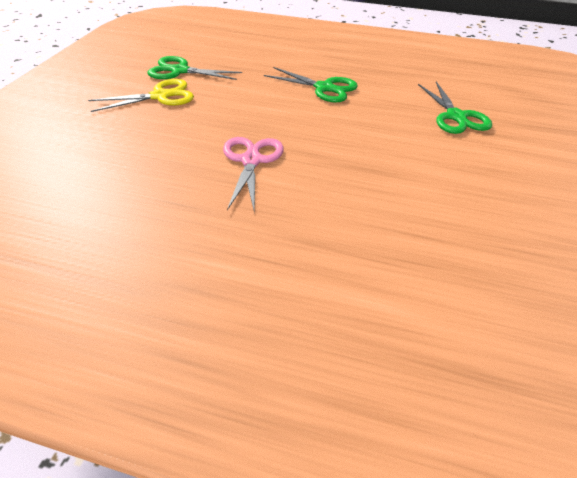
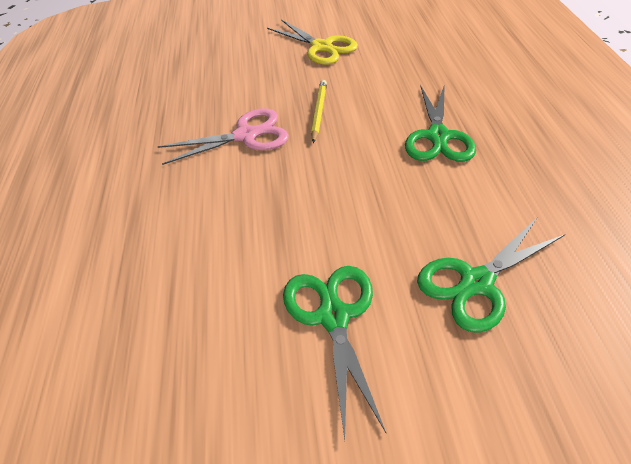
camera: 70 degrees right, 5 degrees up
green scissors [148,56,242,80] -> green scissors moved to [283,266,386,439]
none -> yellow pencil [311,80,327,143]

